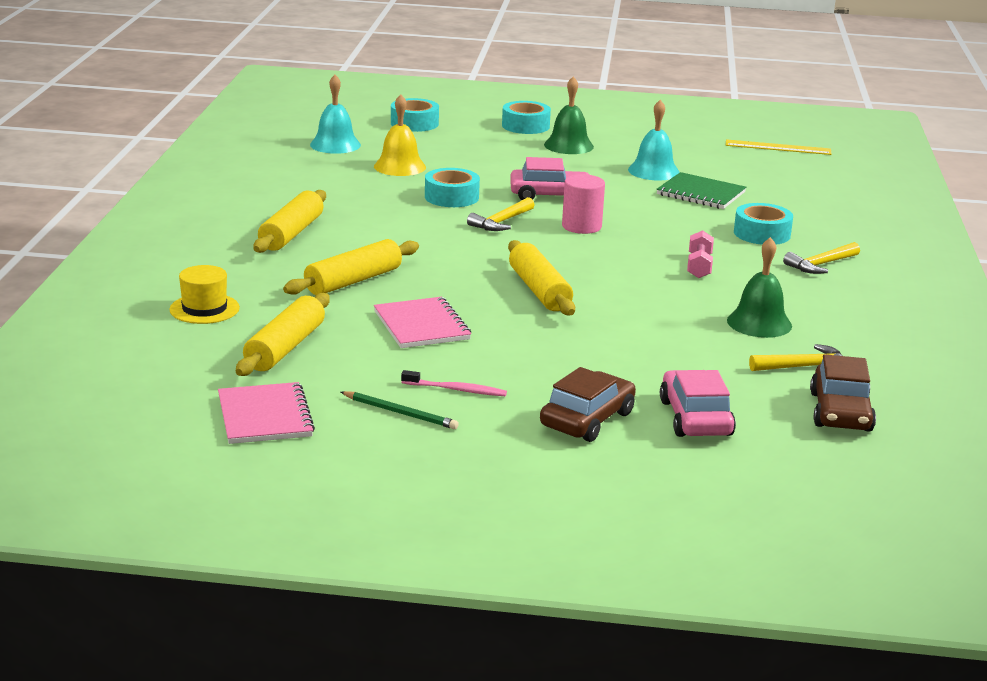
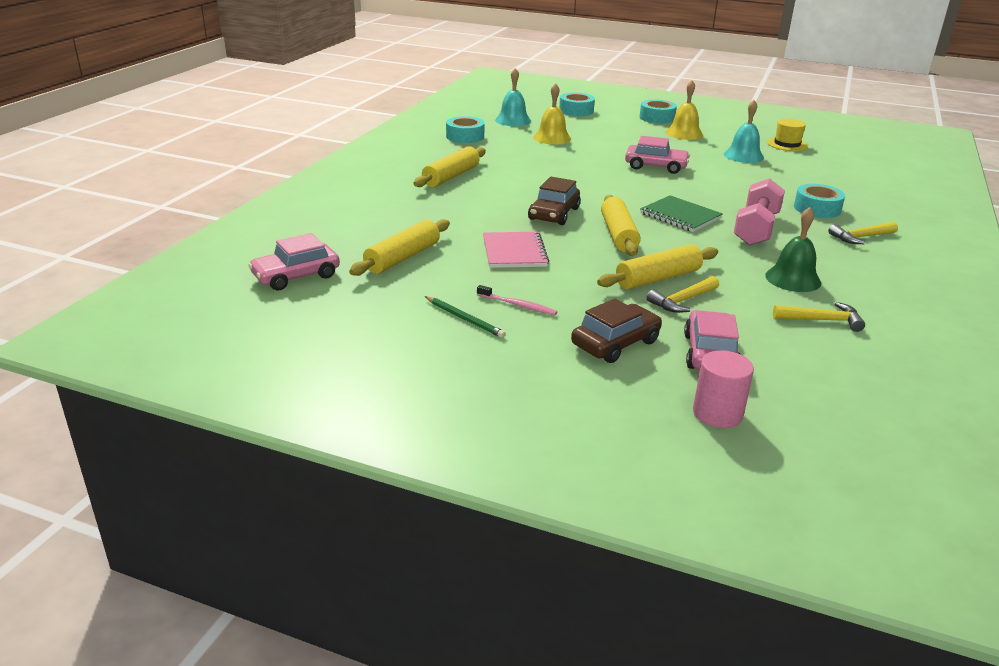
camera: 15 degrees right, 5 degrees up
yellow hat [169,265,240,324] -> yellow hat moved to [767,119,808,151]
pink notebook [218,382,315,444] -> none
yellow rolling pin [283,239,419,295] -> yellow rolling pin moved to [597,244,718,289]
turquoise tape [425,168,480,207] -> turquoise tape moved to [446,116,485,143]
yellow hammer [467,197,535,231] -> yellow hammer moved to [647,276,719,313]
green bell [544,76,594,154] -> yellow bell [666,80,703,140]
pink cylinder [562,174,605,234] -> pink cylinder moved to [693,350,754,428]
green notebook [657,172,746,209] -> green notebook moved to [640,195,723,232]
pink dumbbell [687,230,714,278] -> pink dumbbell [734,178,785,246], size x1.78
yellow ruler [726,139,832,155] -> none
brown car [810,354,876,432] -> brown car moved to [528,177,581,225]
none -> pink car [248,233,340,291]

